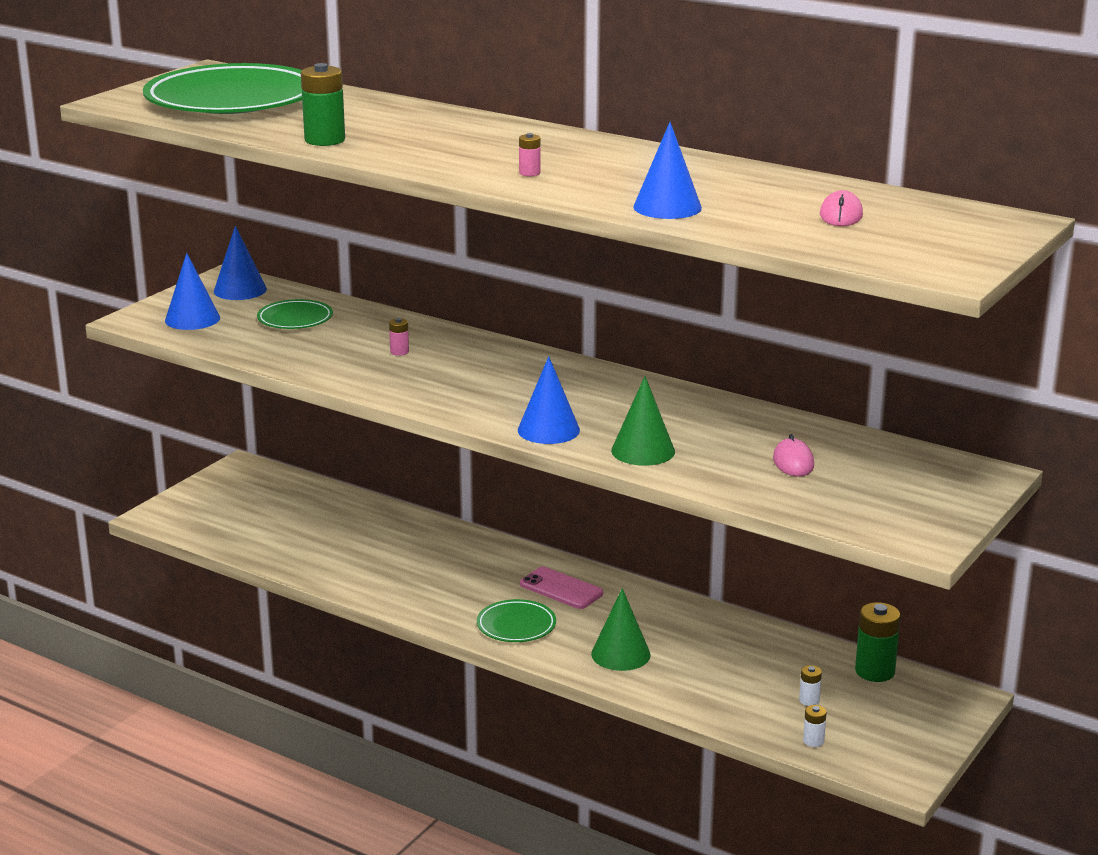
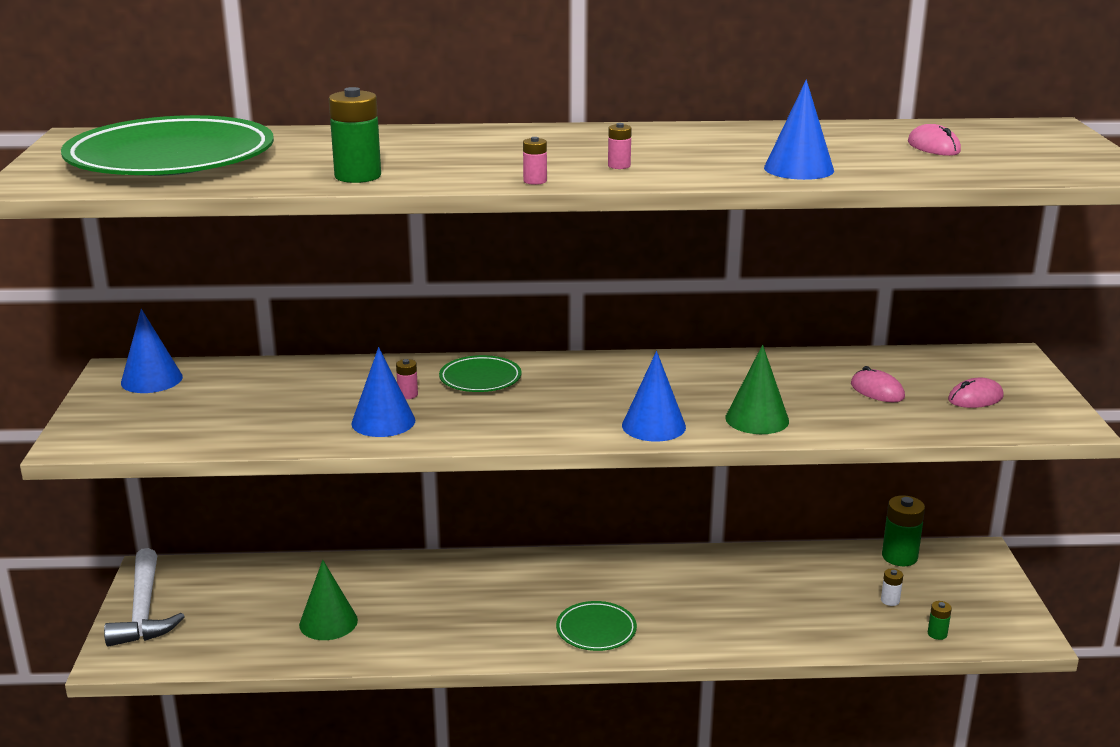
camera: 35 degrees left, 0 degrees up
blue cone [165,253,220,330] -> blue cone moved to [351,347,415,437]
green plate [257,299,333,329] -> green plate moved to [439,355,522,392]
pink phone [520,567,603,609] -> none
green cone [591,588,651,671] -> green cone moved to [299,560,358,640]
white battery [803,705,827,747] -> green battery [928,601,952,640]
none -> white hammer [104,548,185,647]
none -> pink battery [523,137,547,185]
none -> pink mouse [948,378,1004,408]

